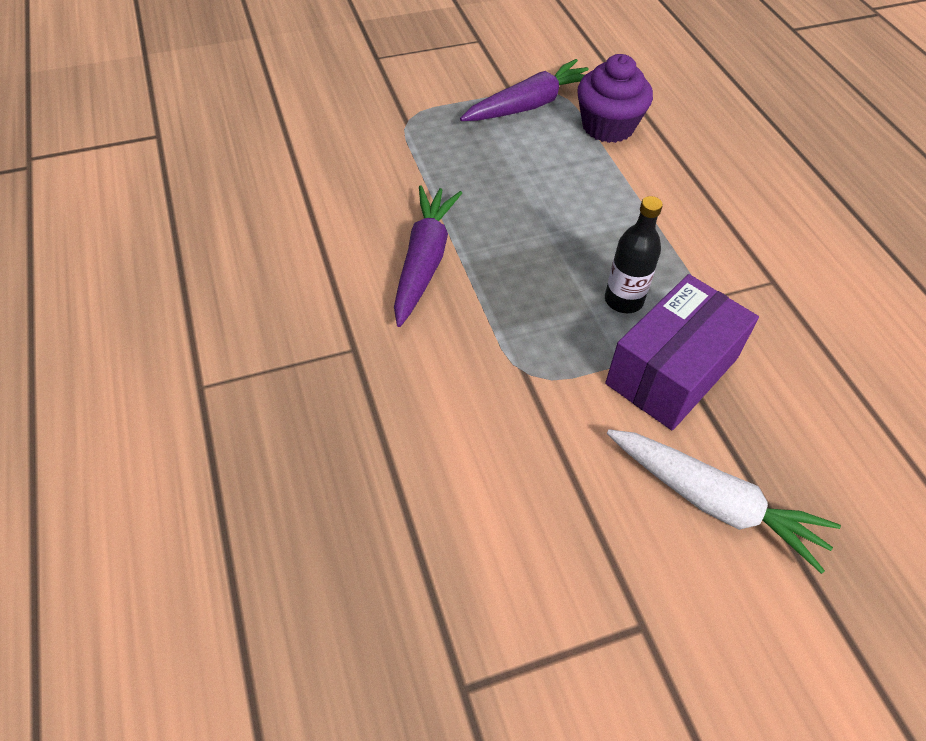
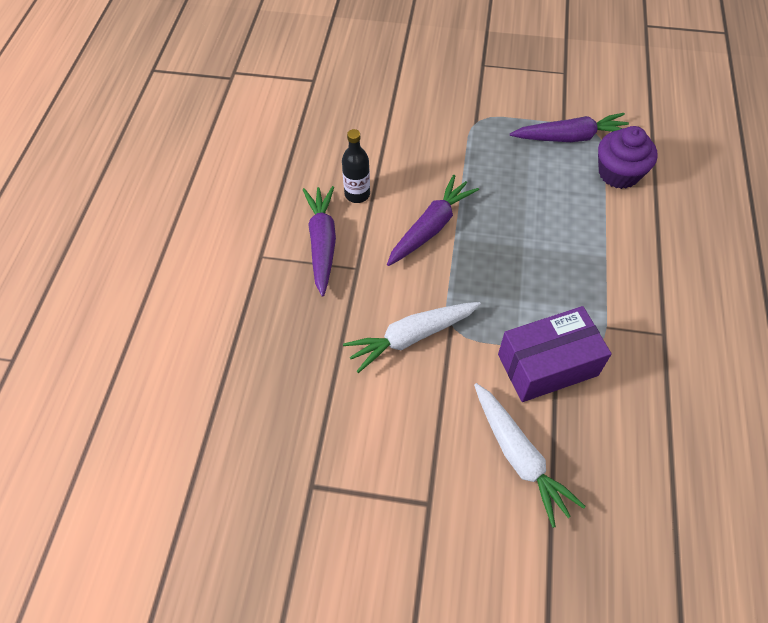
camera: 30 degrees right, 5 degrees up
black bottle [605,196,663,313] -> black bottle moved to [342,129,370,203]
none -> purple carrot [303,186,336,297]
none -> white carrot [343,302,481,373]

